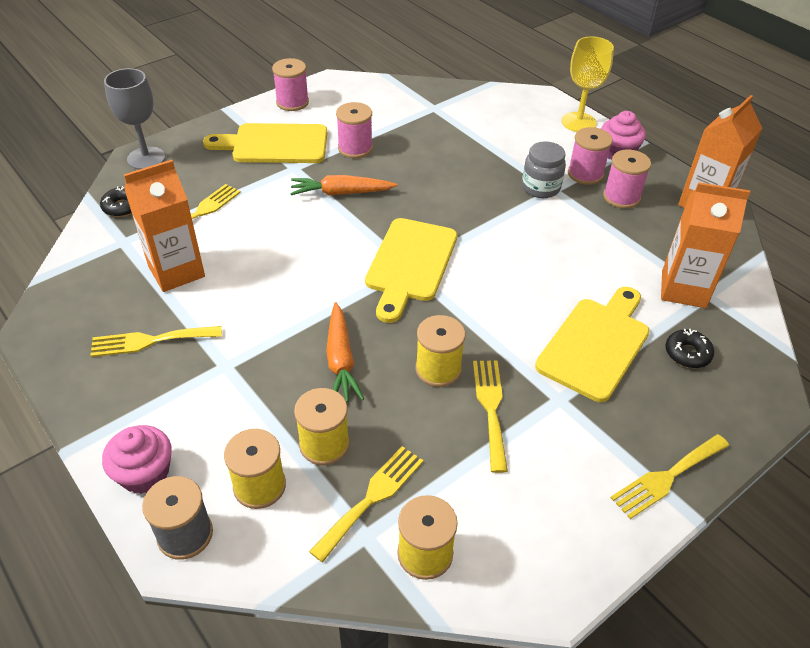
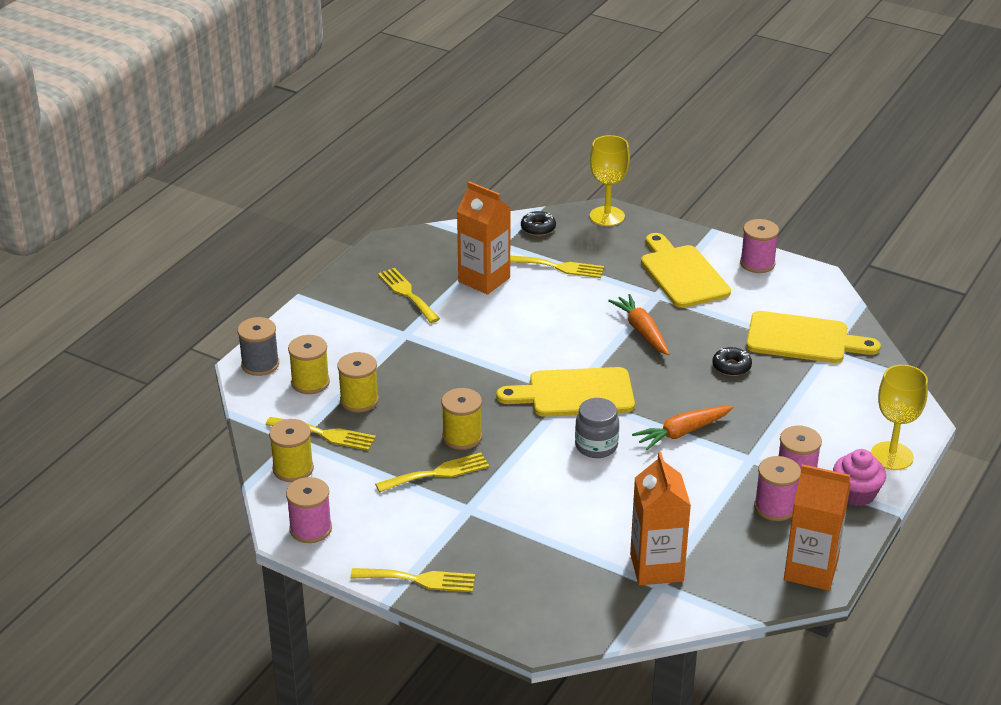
camera: 70 degrees right, 10 degrees down
pink cupcake [102,425,172,494] -> none
grey goblet [104,68,165,170] -> yellow goblet [590,135,630,226]
orange carrot [326,302,364,402] -> orange carrot moved to [632,406,733,450]
pink spool [336,102,373,158] -> pink spool moved to [286,477,332,543]
grey jar [522,141,566,198] -> grey jar moved to [575,398,619,458]
yellow cutting board [535,287,649,402] -> yellow cutting board moved to [746,311,881,363]
yellow fork [610,434,729,519] -> yellow fork turned 150 degrees clockwise [351,568,475,592]
black donut [665,329,714,368] -> black donut moved to [712,347,752,376]

